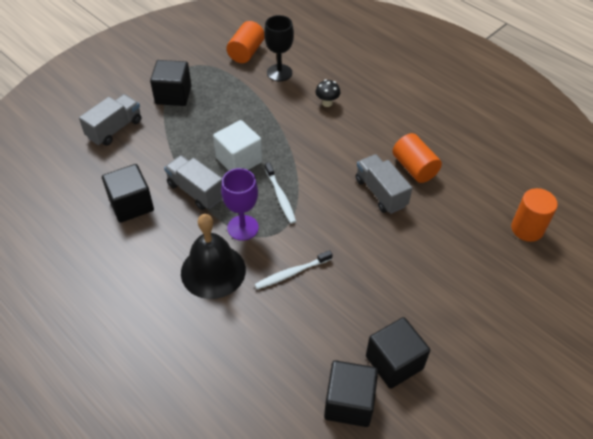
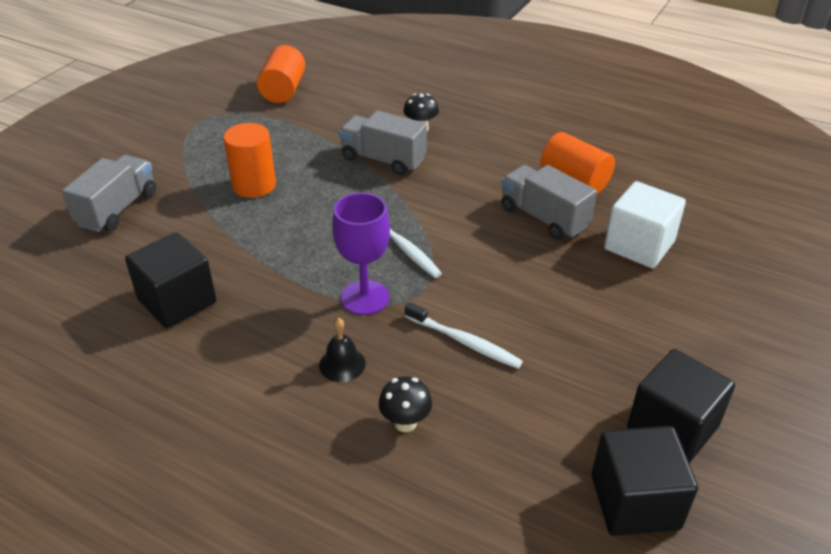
camera: 15 degrees left, 10 degrees down
black cube [150,60,192,106] -> none
grey truck [164,155,222,210] -> grey truck moved to [339,111,427,175]
black bell [181,214,246,299] -> black bell [319,318,366,382], size x0.44
white cube [213,120,262,171] -> white cube moved to [604,181,686,268]
white toothbrush [254,250,333,289] -> white toothbrush turned 105 degrees counterclockwise [405,302,523,369]
black goblet [264,15,294,81] -> none
orange cylinder [511,188,558,242] -> orange cylinder moved to [223,123,276,198]
none -> black mushroom [379,377,432,432]

